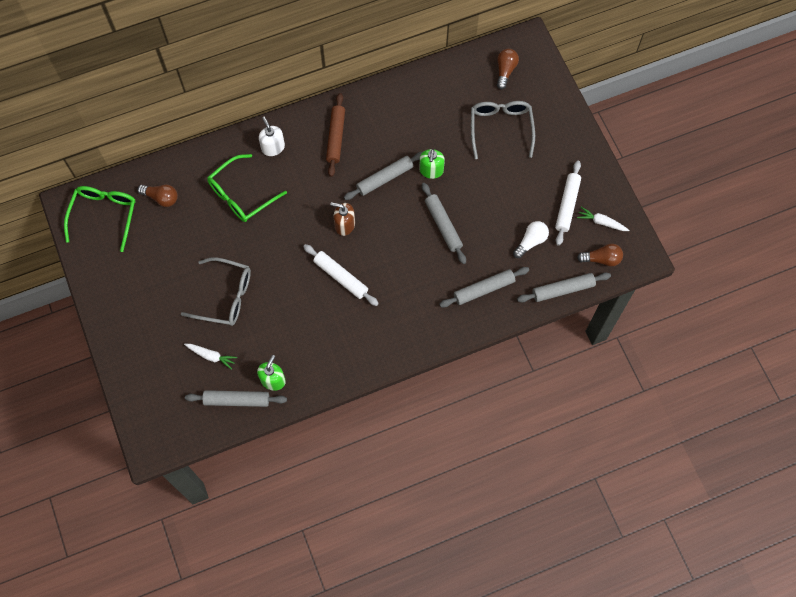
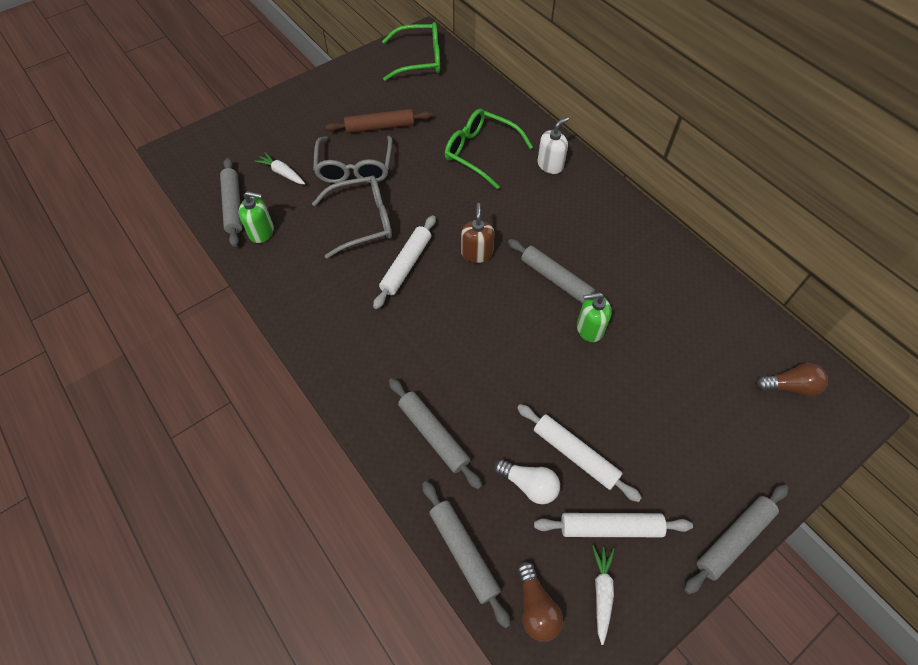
camera: 75 degrees right, 10 degrees down
brown light bulb [138,185,178,207] -> none
white carrot [184,344,237,370] -> white carrot turned 120 degrees clockwise [254,152,305,185]
brown rolling pin [326,93,345,177] -> brown rolling pin moved to [325,109,432,133]
grey rolling pin [422,183,466,264] -> grey rolling pin moved to [684,484,788,594]
grey glasses [471,101,535,159] -> grey glasses moved to [312,176,392,259]
none -> white rolling pin [517,404,642,502]

